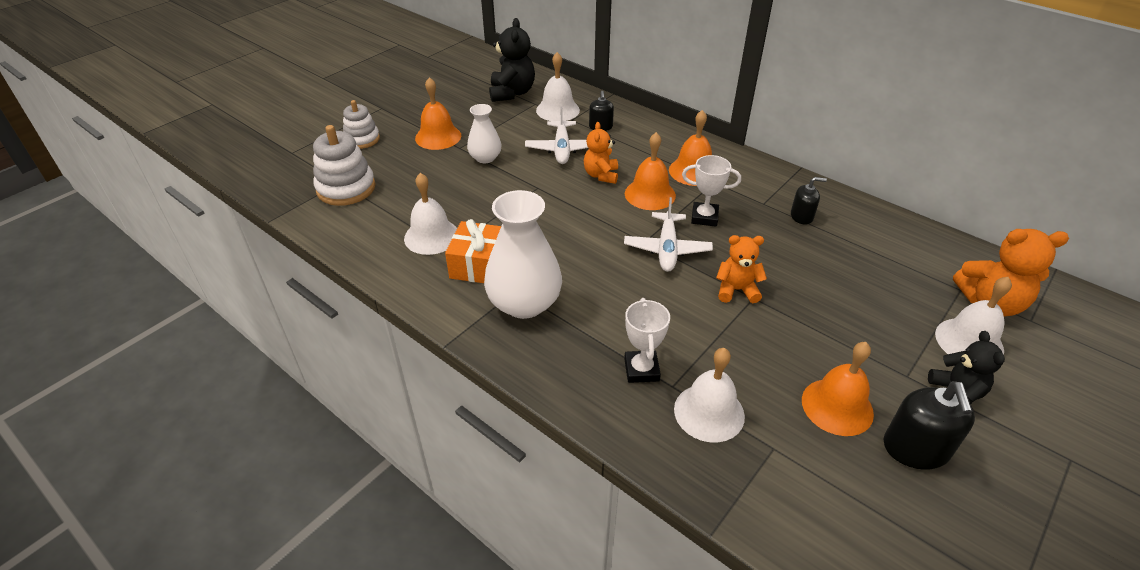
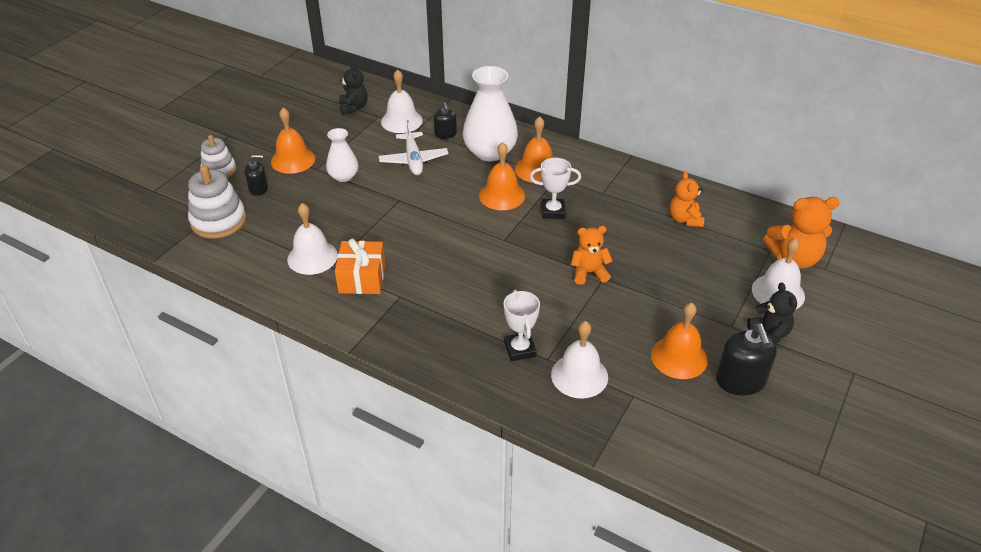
camera: 10 degrees left, 0 degrees up
white vase [484,190,562,319] -> white vase moved to [463,66,518,161]
black teddy bear [489,18,535,102] -> black teddy bear [339,63,368,115], size x0.66
orange teddy bear [584,122,618,184] -> orange teddy bear moved to [670,172,704,227]
white plane [624,197,713,272] -> none
black soap dispenser [791,177,827,225] -> black soap dispenser moved to [244,155,268,196]

